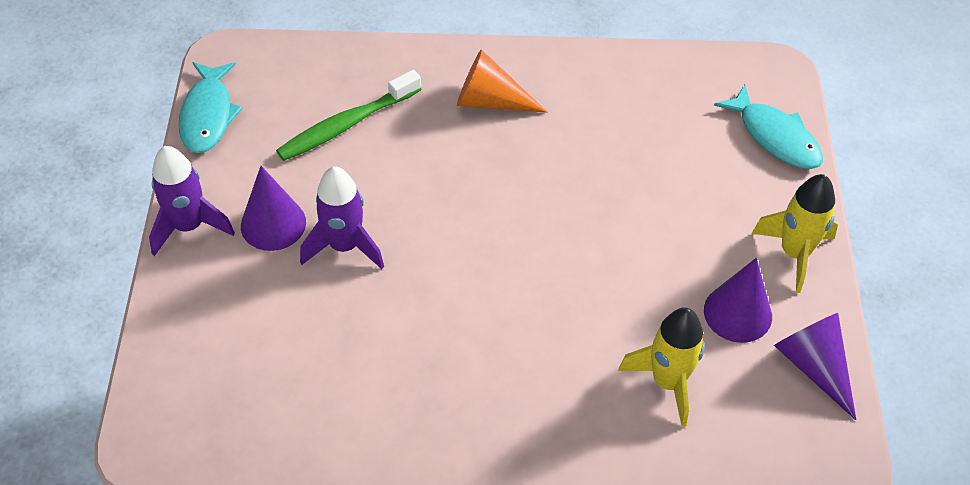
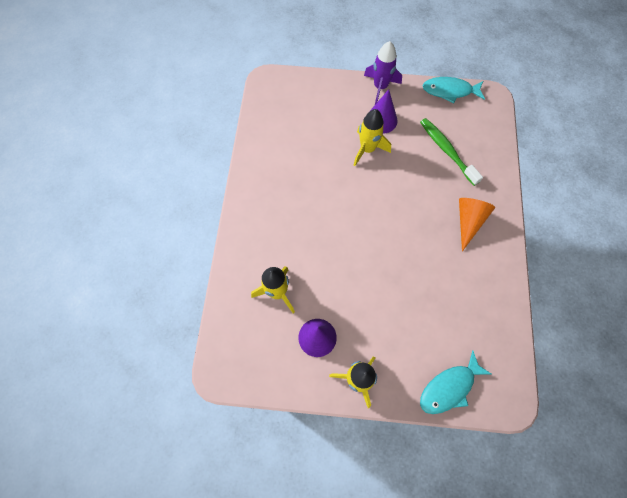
camera: 95 degrees right, 15 degrees up
purple rocket [300,166,384,269] -> yellow rocket [354,109,391,166]
purple cone [774,313,856,420] -> none

